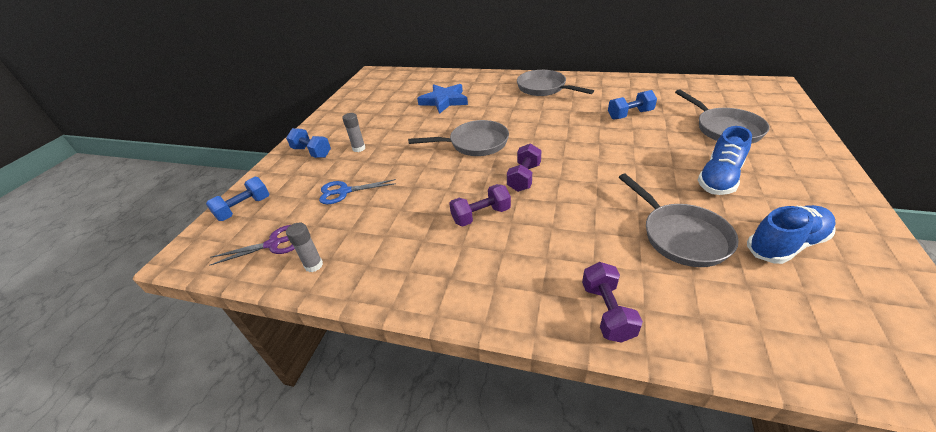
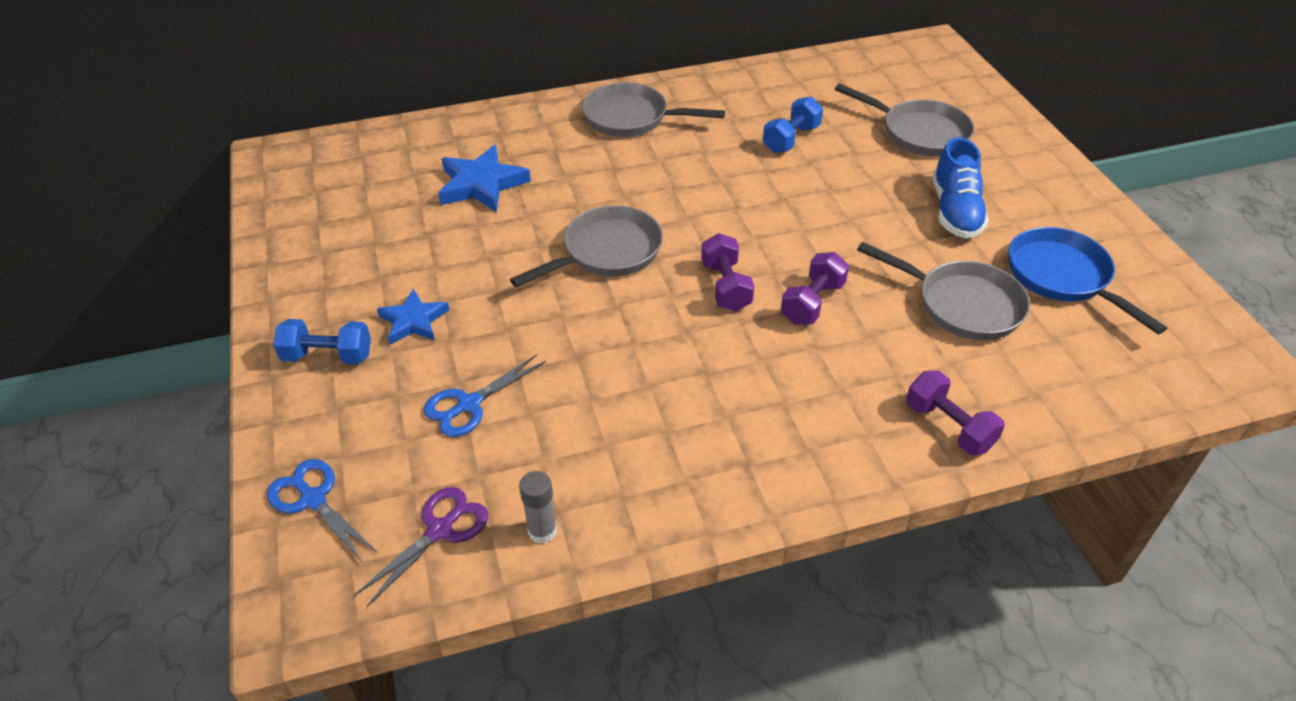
camera: 35 degrees left, 5 degrees up
blue dumbbell [206,177,269,221] -> blue scissors [267,459,378,562]
grey glue stick [342,113,365,152] -> blue star [377,288,449,344]
purple dumbbell [449,184,511,227] -> purple dumbbell moved to [781,252,849,325]
blue shoe [747,205,836,264] -> blue pan [1009,227,1167,334]

